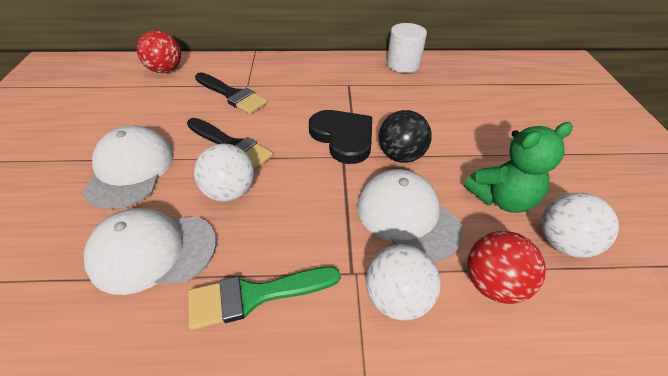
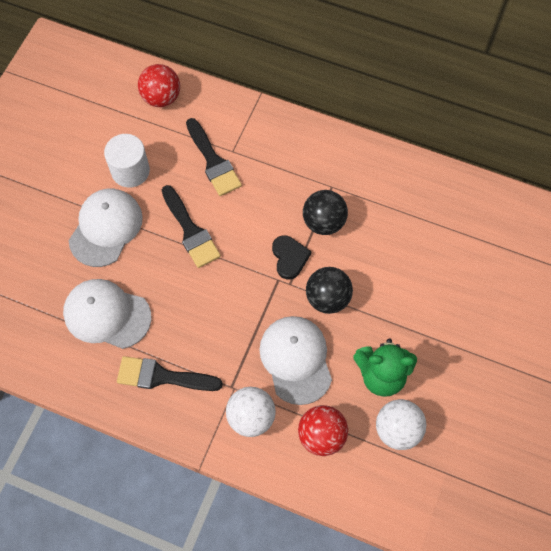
camera: 25 degrees right, 20 degrees up
green brush [188,267,341,330] -> black brush [117,356,223,391]
white ball [194,144,255,202] -> none
black heart [309,110,372,164] -> black heart [272,235,311,279], size x0.64
white cylinder [387,23,427,73] -> white cylinder moved to [104,134,150,188]
none -> black ball [303,190,348,235]

